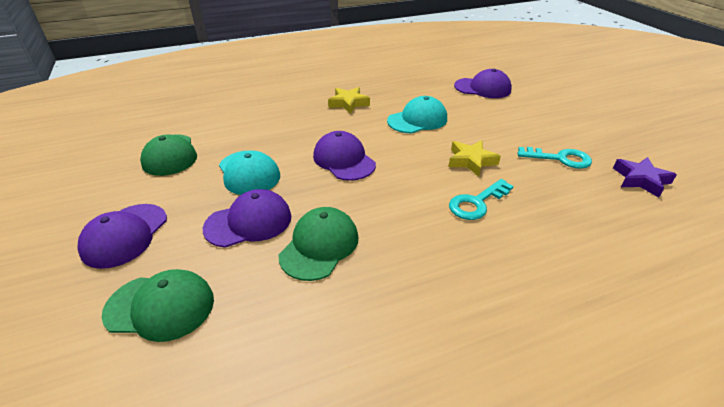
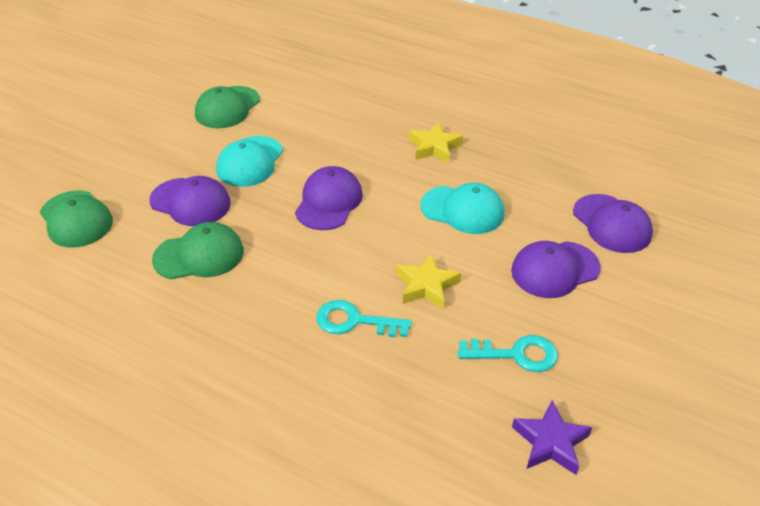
camera: 50 degrees right, 5 degrees up
purple cap [77,204,167,269] -> purple cap moved to [511,241,601,298]
turquoise key [517,147,592,169] -> turquoise key turned 60 degrees counterclockwise [458,335,558,372]

